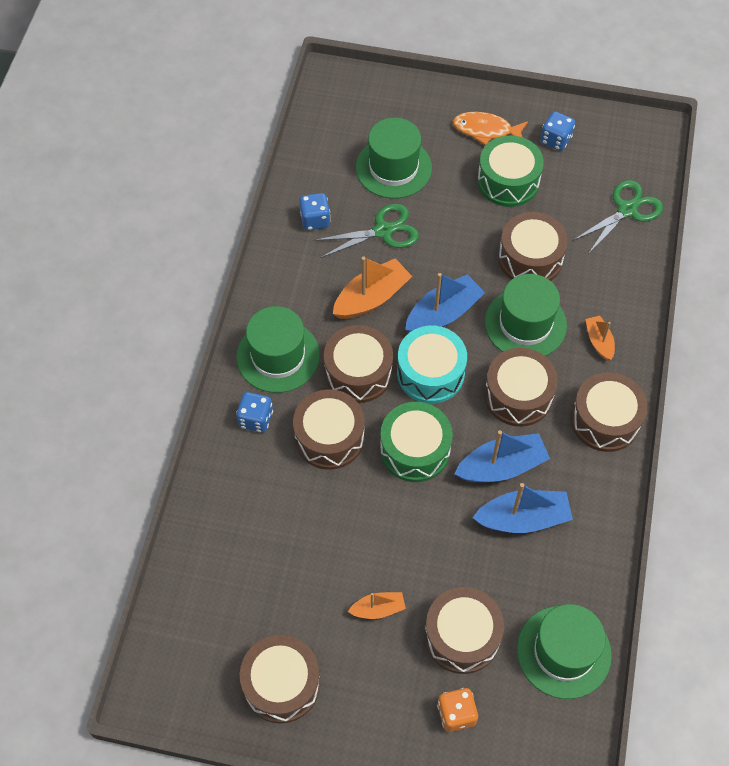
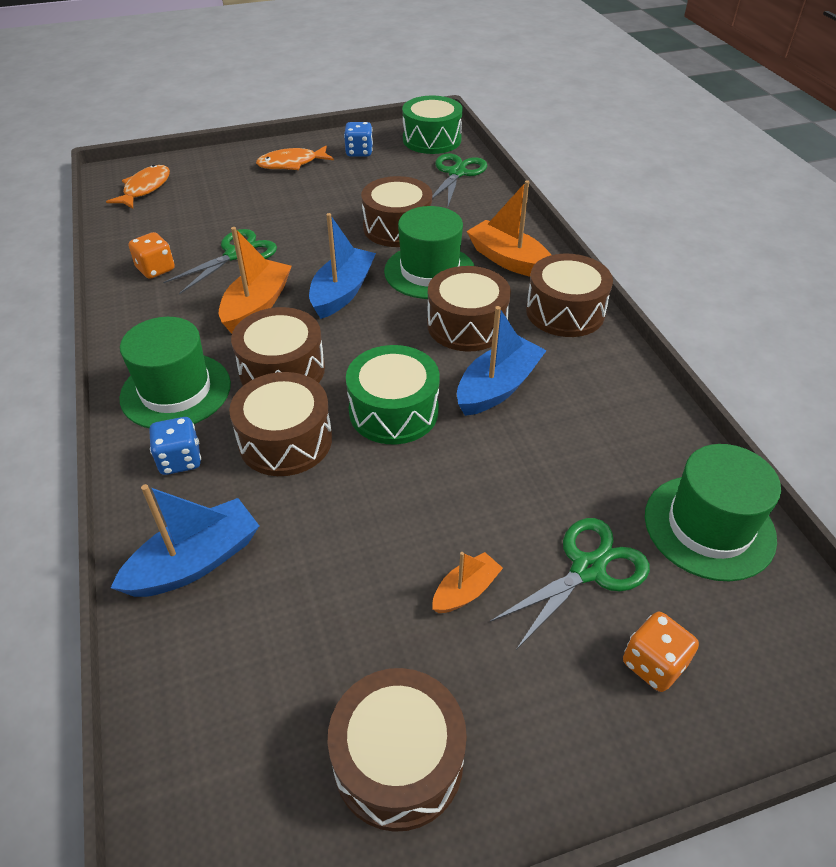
camera: 30 degrees left, 15 degrees down
blue dice [299,193,331,230] -> orange dice [128,232,175,279]
green hat [356,118,432,199] -> none
turquoise drum [397,326,467,403] -> none
brown drum [425,587,504,674] -> green scissors [490,518,650,650]
blue boat [472,483,573,533] -> blue boat moved to [111,484,259,597]
green drum [477,135,544,207] -> green drum moved to [402,96,463,154]
orange boat [585,316,615,361] -> orange boat [466,180,551,277], size x1.78
none -> orange fish [106,165,170,209]

